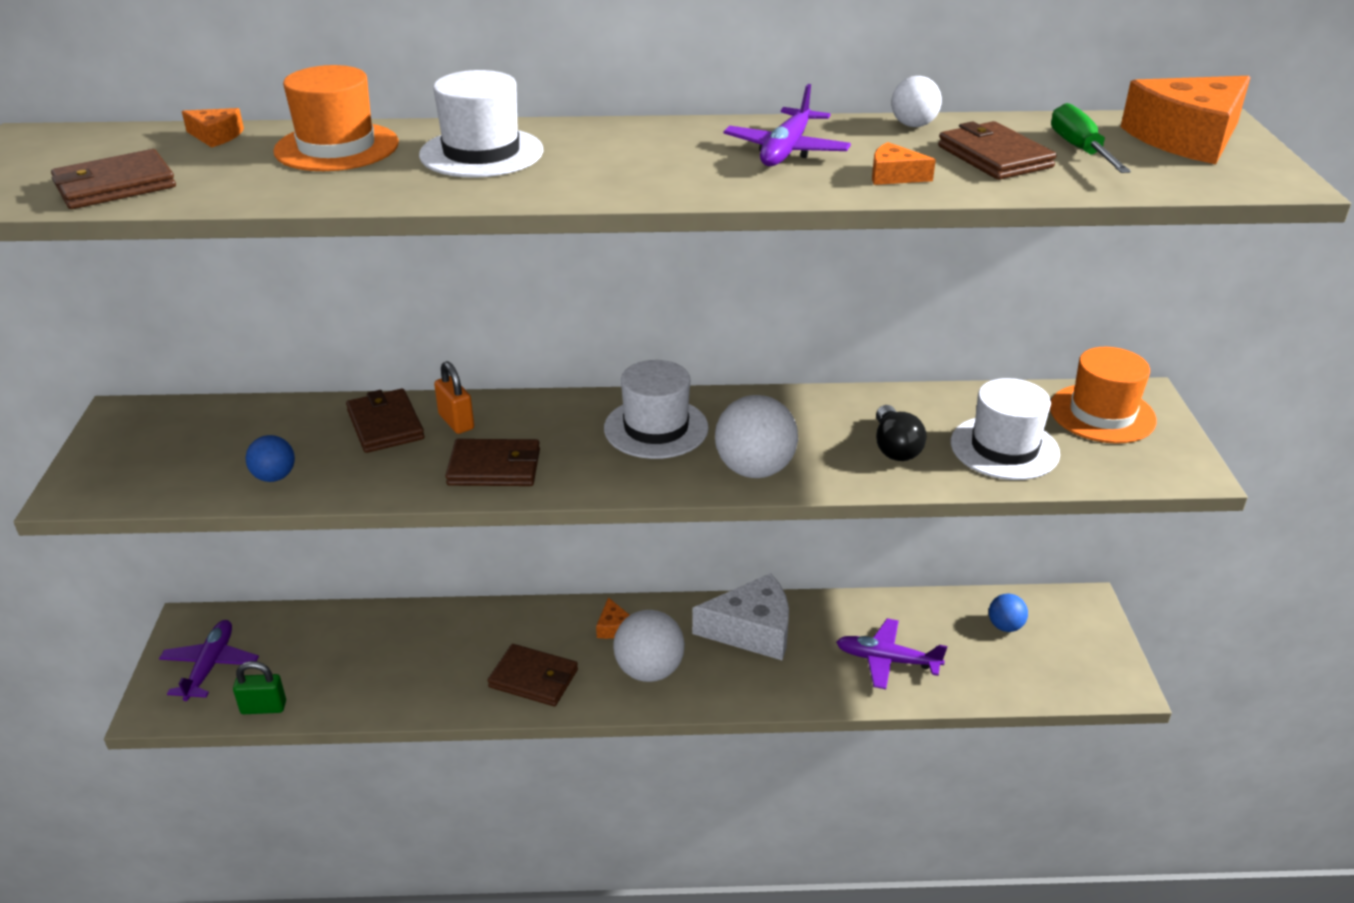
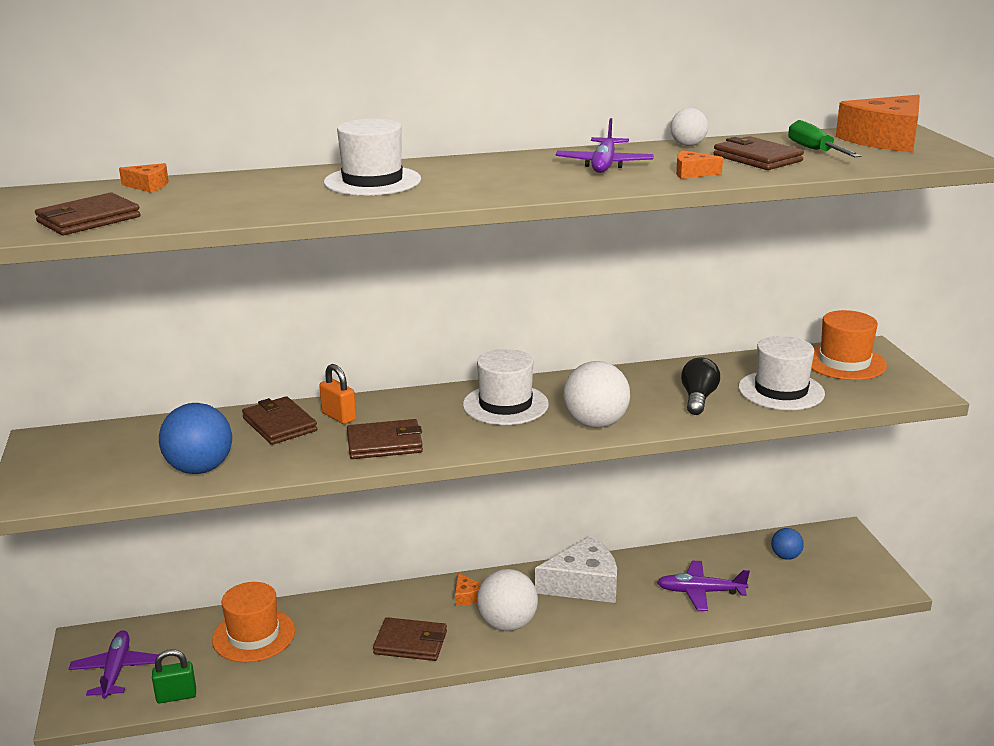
camera: 10 degrees left, 10 degrees down
blue ball [246,435,295,482] -> blue ball [159,403,232,474], size x1.78
orange hat [273,65,399,171] -> orange hat moved to [212,582,295,662]
black light bulb [876,405,926,461] -> black light bulb turned 150 degrees counterclockwise [681,357,720,415]

